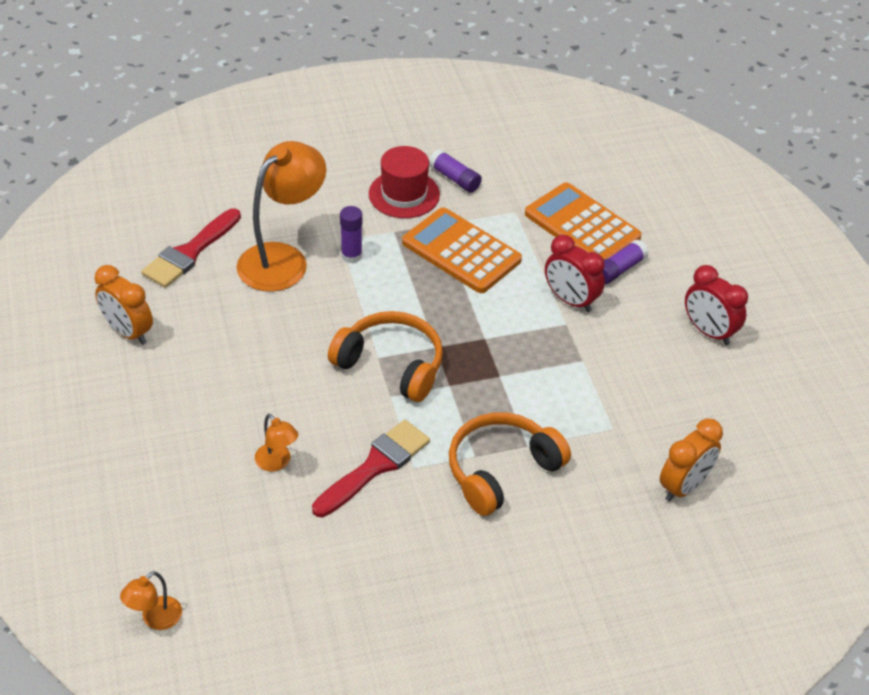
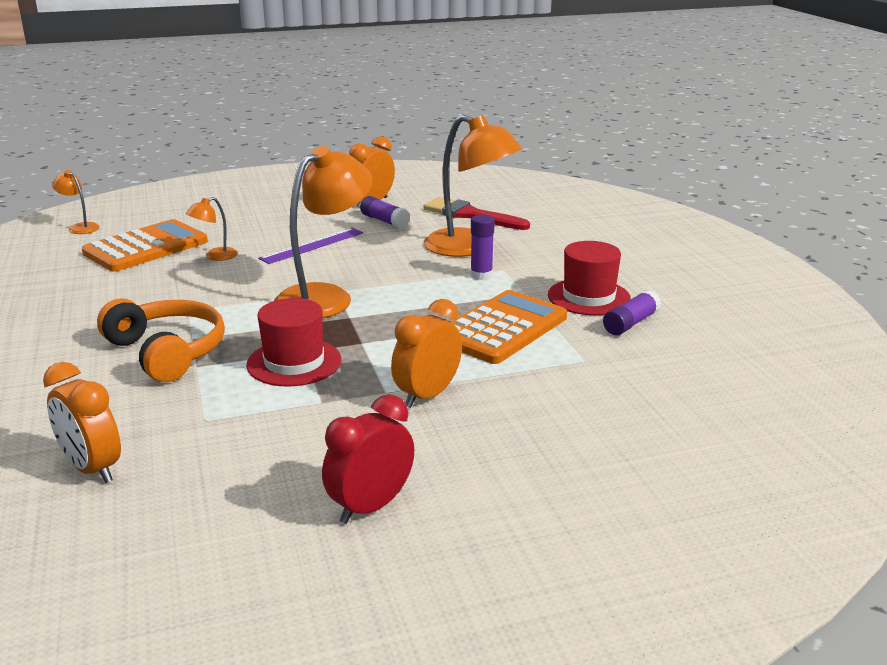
camera: 90 degrees right, 20 degrees down
red brush [312,420,430,517] -> none
orange headphones [328,311,443,402] -> orange lamp [274,146,373,318]
orange calculator [525,182,642,260] -> orange calculator moved to [82,219,208,272]
red clock [545,235,605,312] -> orange clock [391,299,462,408]
purple glue stick [602,239,649,284] -> purple glue stick moved to [360,196,410,228]
none -> red hat [246,298,341,387]
none -> purple ruler [258,228,363,264]

